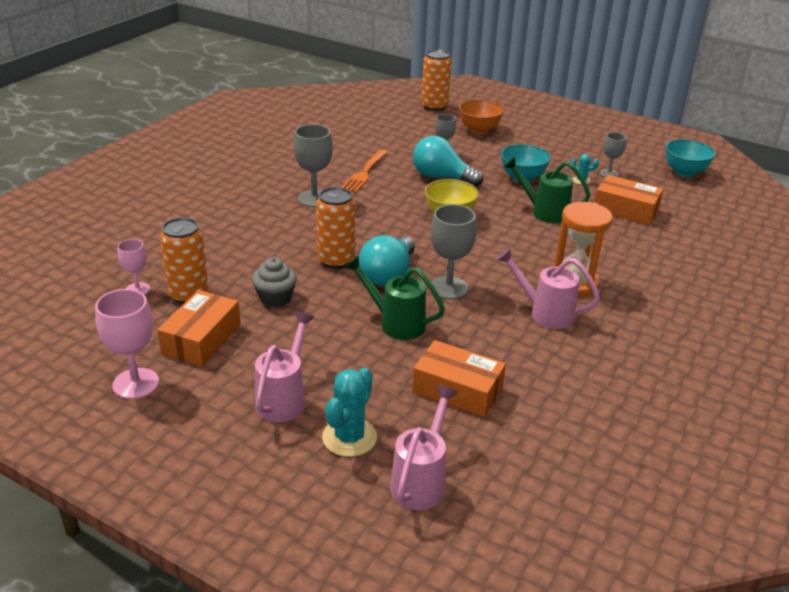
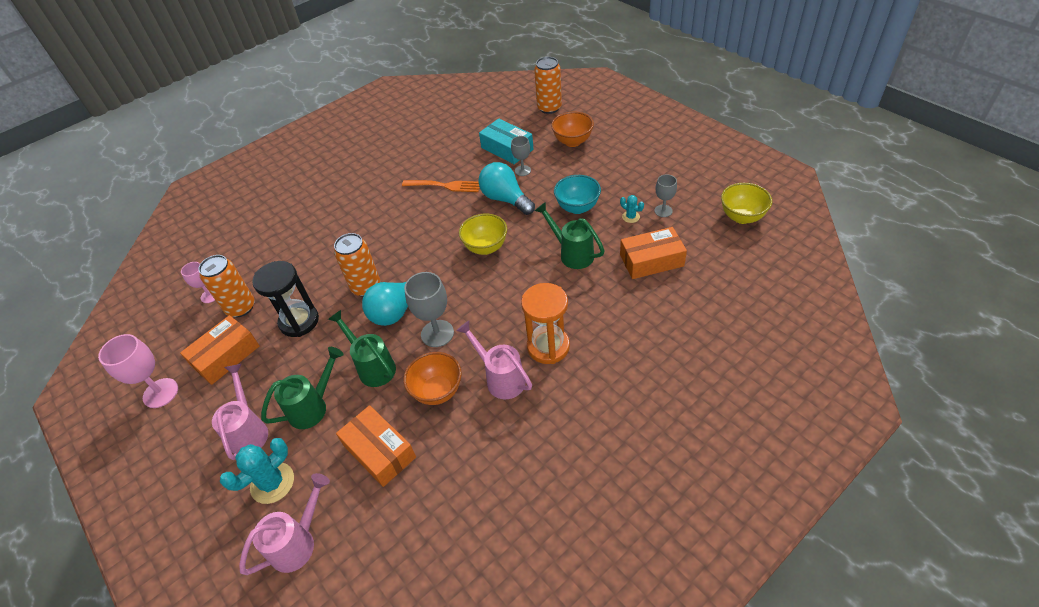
camera: 25 degrees right, 15 degrees up
grey cupcake [252,257,297,307] -> black hourglass [252,261,319,337]
pink watering can [255,311,315,422] -> pink watering can turned 45 degrees counterclockwise [212,364,268,460]
grey goblet [294,124,333,207] -> none
orange fork [341,149,388,193] -> orange fork turned 120 degrees counterclockwise [402,180,480,192]
orange box [594,175,664,225] -> orange box turned 60 degrees counterclockwise [620,227,687,279]
turquoise bowl [665,139,716,177] -> yellow bowl [721,183,772,224]
none -> green watering can [261,347,344,429]
none -> orange bowl [404,352,462,405]
none -> turquoise box [479,118,533,164]

